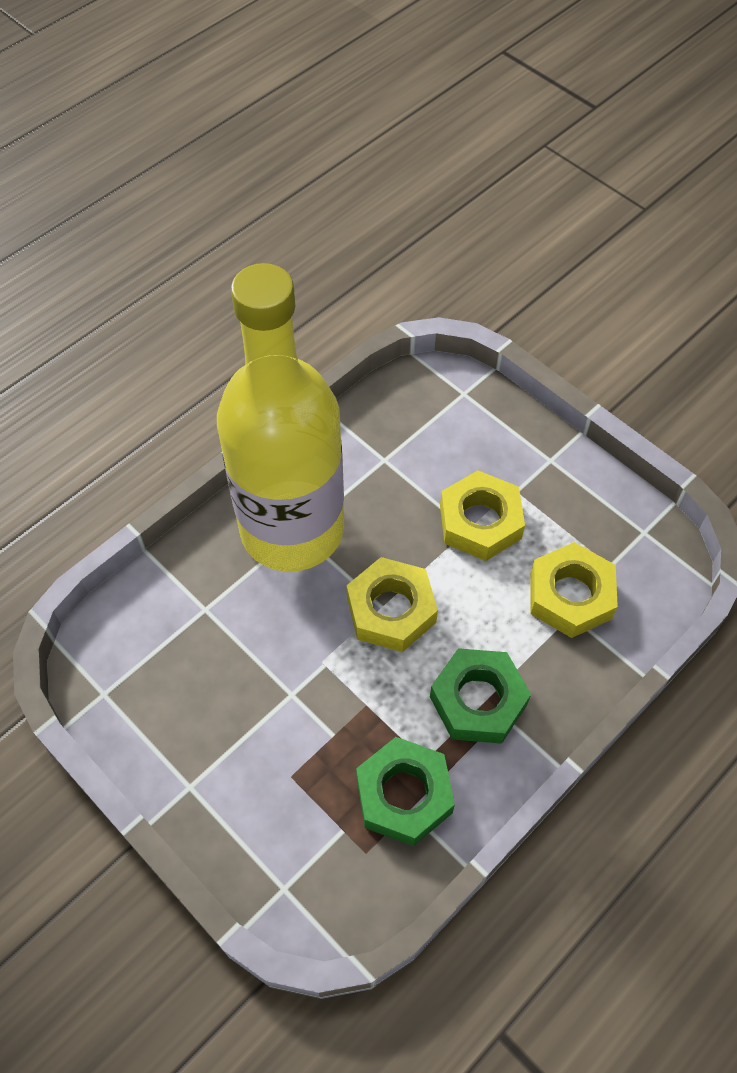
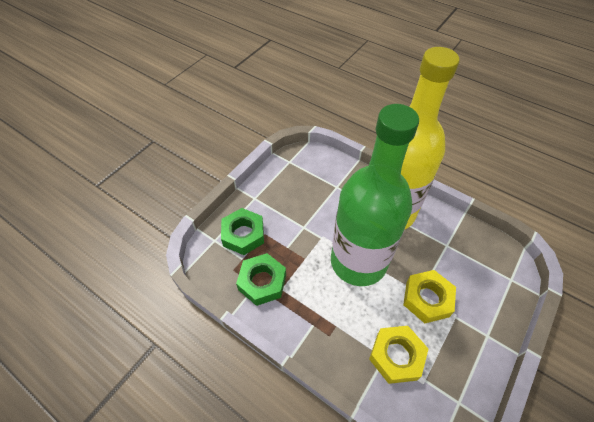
camera: 80 degrees right, 5 degrees down
yellow nut [347,557,438,652] -> green bottle [331,104,419,286]
green nut [430,648,531,744] -> green nut moved to [221,208,264,255]

